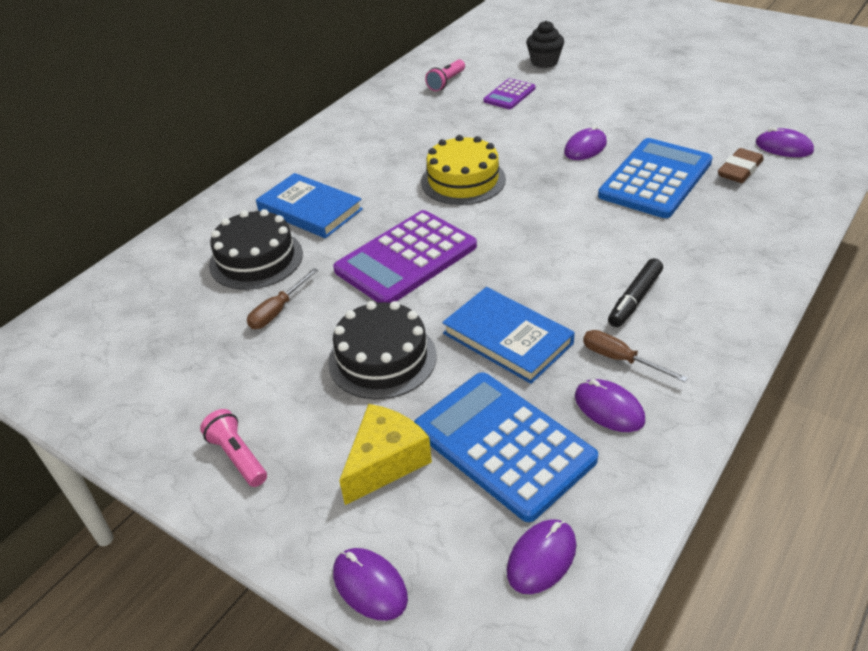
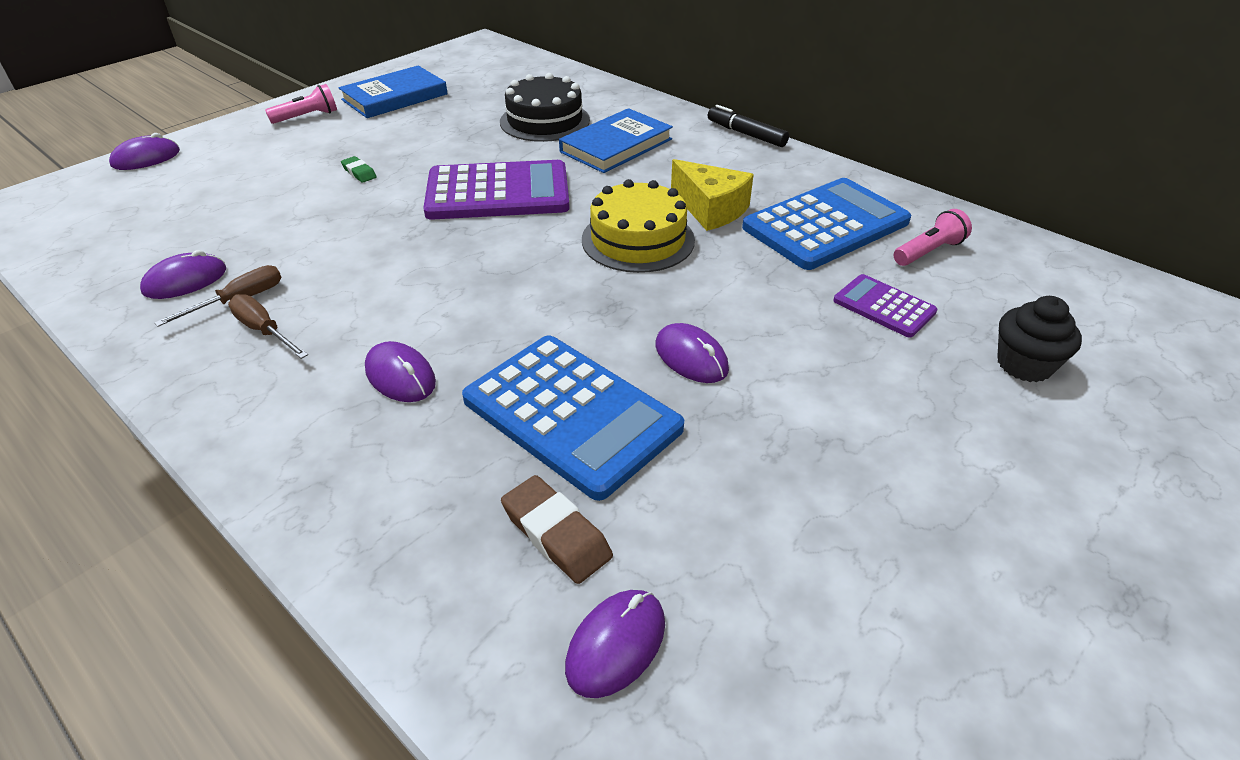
camera: 95 degrees right, 0 degrees up
brown screwdriver [247,268,318,329] -> brown screwdriver moved to [228,294,308,359]
black cake [328,301,437,399] -> green eraser [341,156,377,183]
purple calculator [333,210,477,303] -> purple calculator turned 120 degrees clockwise [423,160,570,220]
yellow cheese [339,404,432,505] -> yellow cheese moved to [671,159,754,231]
blue calculator [414,372,598,522] -> blue calculator moved to [742,178,911,270]
pink flashlight [425,59,465,91] -> pink flashlight turned 105 degrees clockwise [894,209,972,266]
blue book [442,287,575,384] -> blue book moved to [338,66,448,118]
purple mouse [507,519,576,594] -> purple mouse moved to [365,341,436,402]
black marker [608,258,663,327] -> black marker moved to [708,105,789,147]

